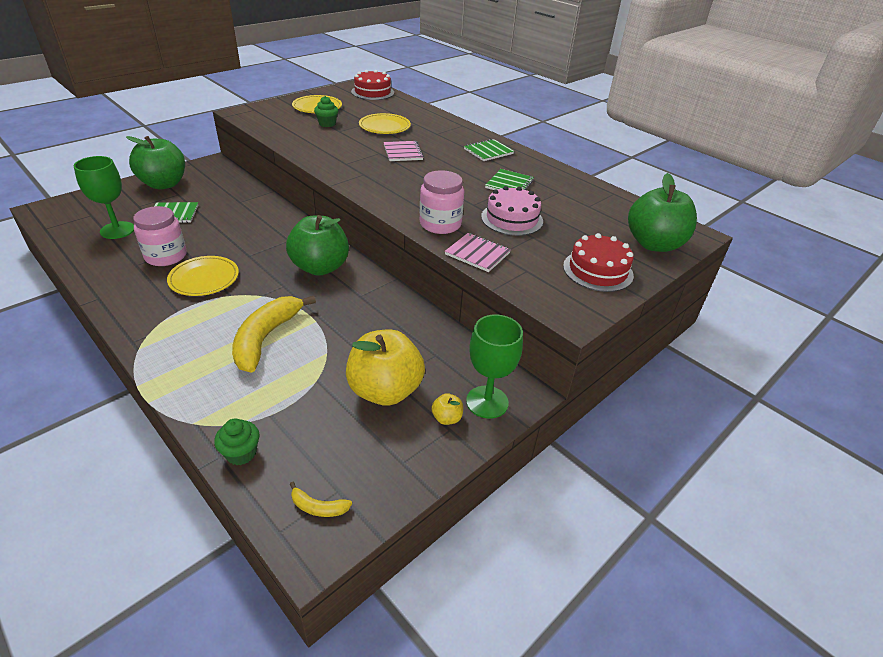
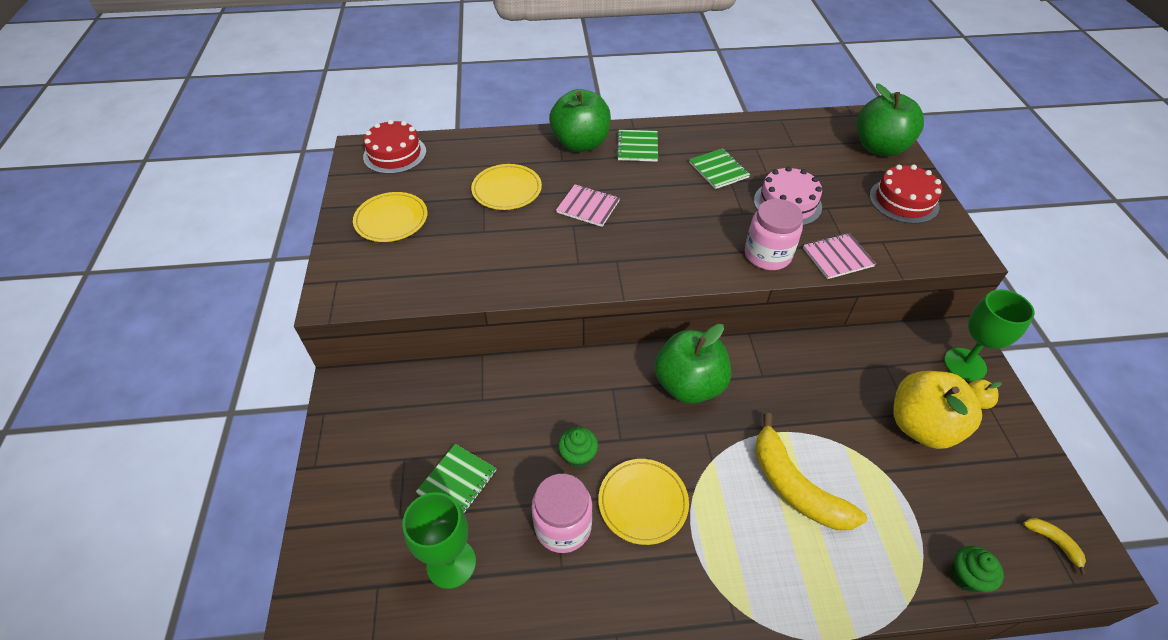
camera: 50 degrees left, 10 degrees up
green apple [126,136,185,189] -> green apple moved to [549,89,611,152]
yellow banana [290,482,352,517] -> yellow banana turned 90 degrees counterclockwise [1023,518,1086,576]
green cupcake [314,96,338,127] -> green cupcake moved to [558,427,598,468]

